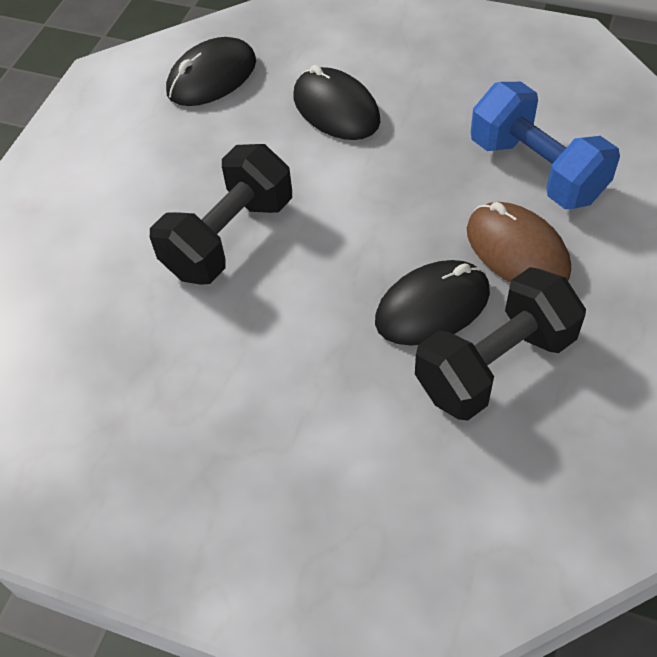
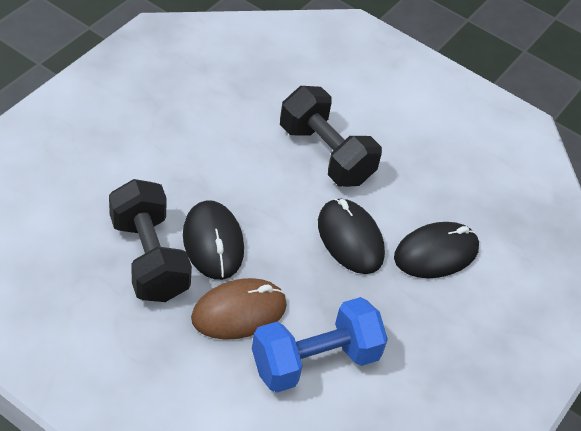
camera: 95 degrees right, 5 degrees down
black mouse [166,37,256,106] -> black mouse moved to [318,198,385,274]

